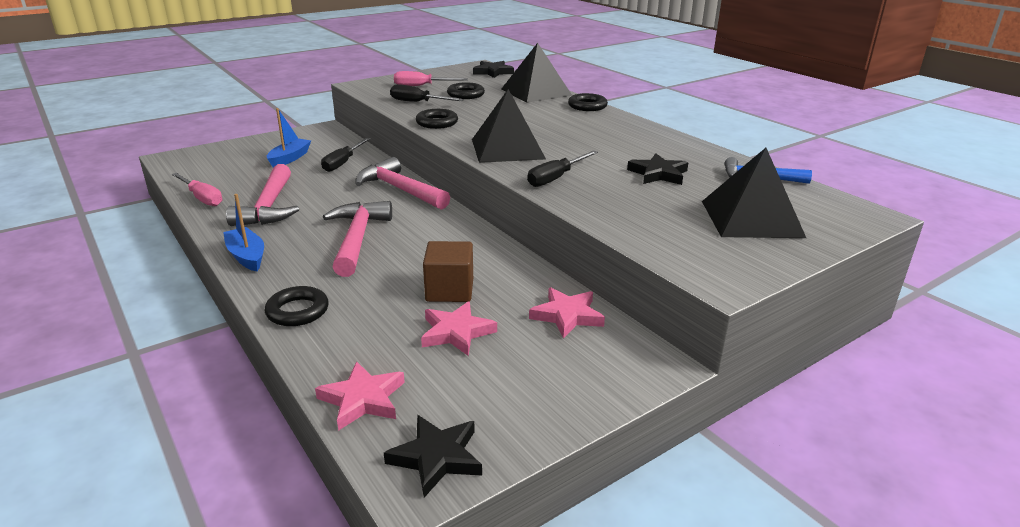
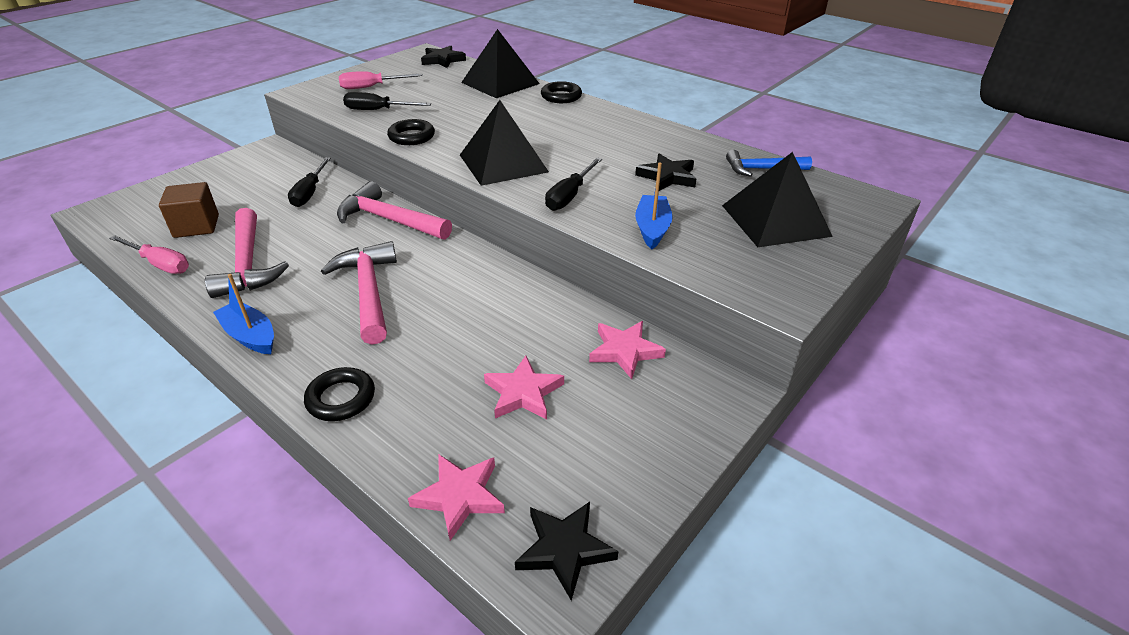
camera: 15 degrees left, 10 degrees up
blue boat [267,108,311,168] -> blue boat moved to [635,162,673,249]
brown cube [423,241,473,302] -> brown cube moved to [159,182,219,238]
black ring [447,82,485,99] -> none

